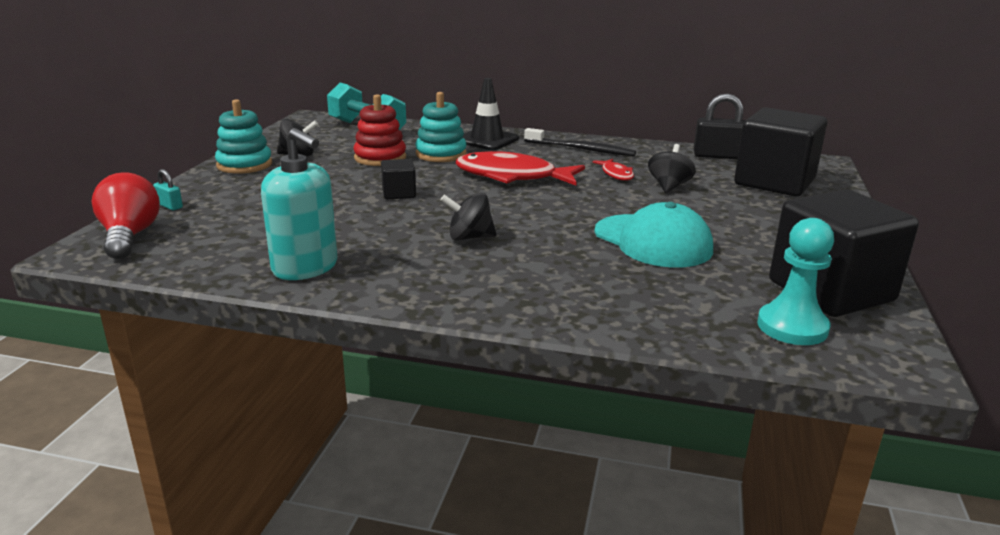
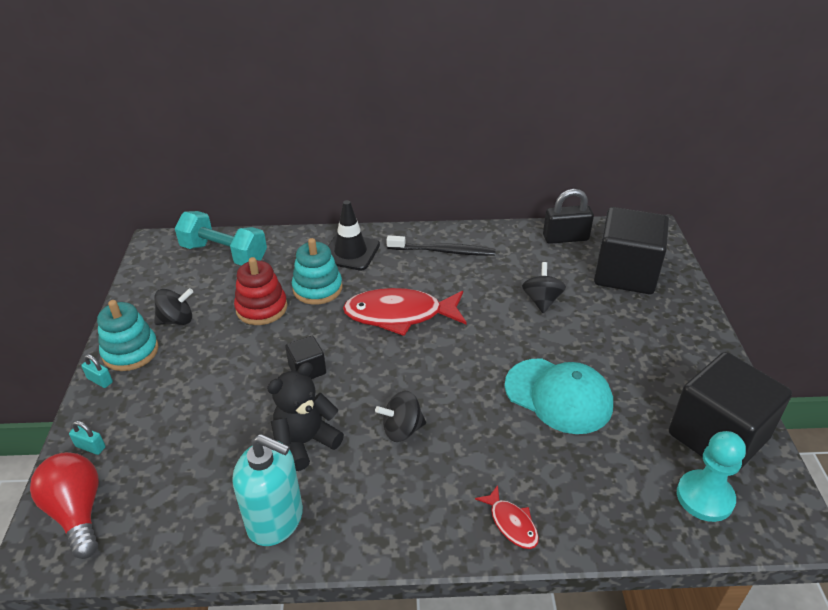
camera: 15 degrees left, 15 degrees up
red fish [592,159,634,181] -> red fish moved to [475,485,539,549]
none -> turquoise padlock [81,354,113,388]
none -> black teddy bear [267,362,344,471]

